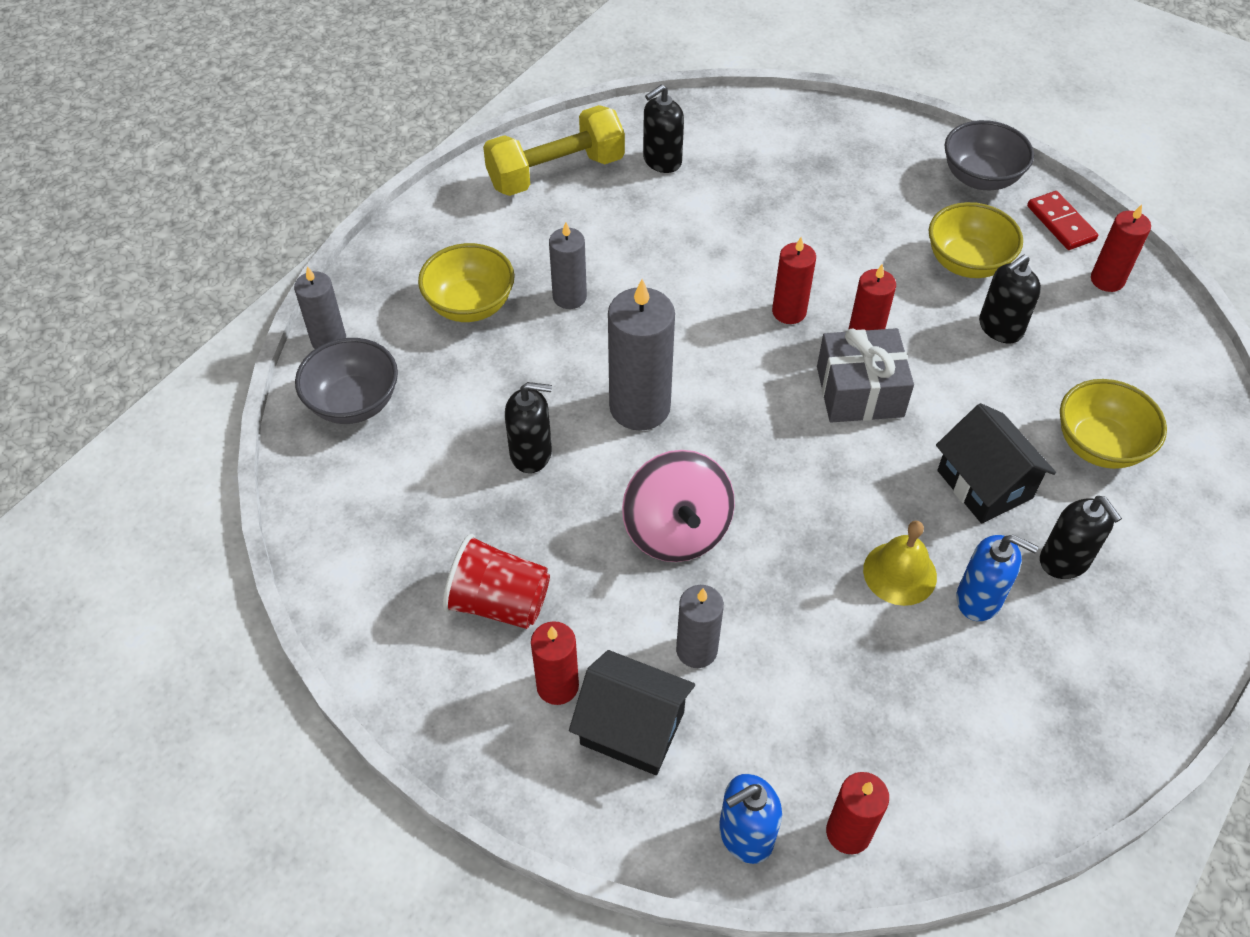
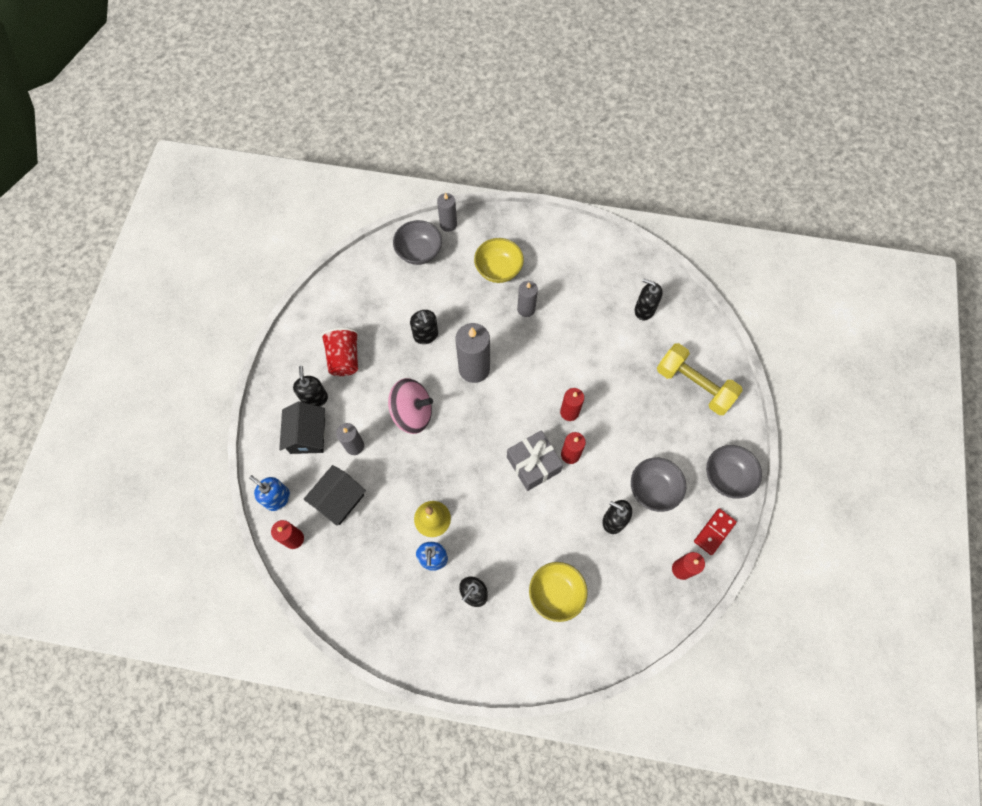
camera: 65 degrees right, 15 degrees up
yellow dumbbell [483,105,625,196] -> yellow dumbbell moved to [657,343,743,415]
red candle [531,621,579,705] -> black soap dispenser [293,366,328,407]
pink spinning top [622,450,735,562] -> pink spinning top turned 135 degrees counterclockwise [388,378,433,434]
yellow bowl [929,202,1023,278] -> grey bowl [631,457,686,512]
black house [936,403,1056,524] -> black house moved to [303,465,366,526]

